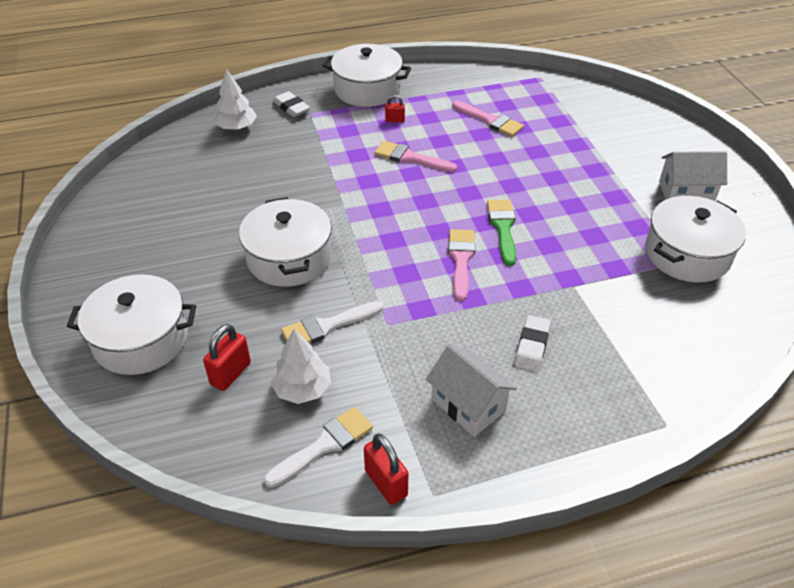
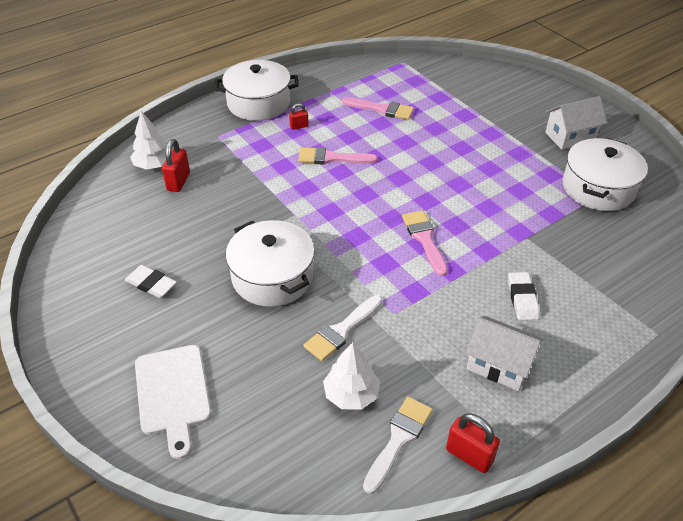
camera: 20 degrees left, 0 degrees up
white pot [67,274,196,375] -> white cutting board [135,345,211,459]
red padlock [203,324,251,391] -> red padlock moved to [162,139,190,192]
white eraser [273,91,310,117] -> white eraser moved to [125,265,177,298]
green brush [487,200,516,266] -> none

